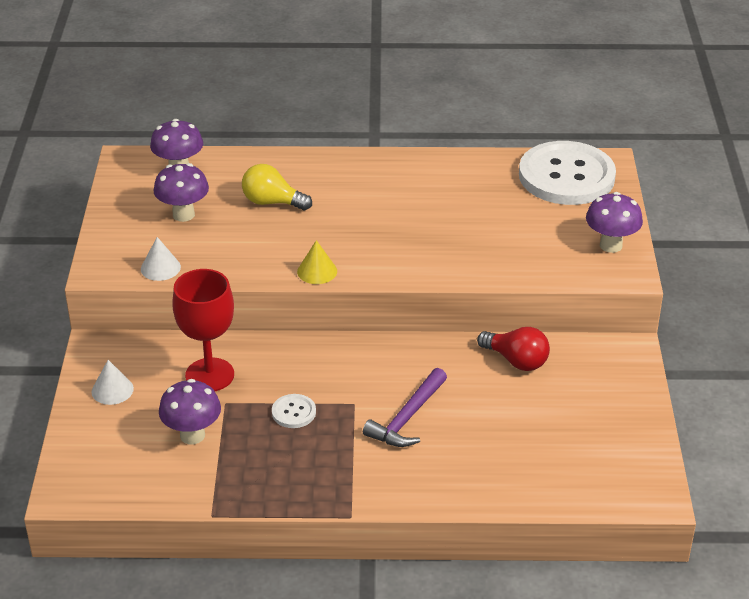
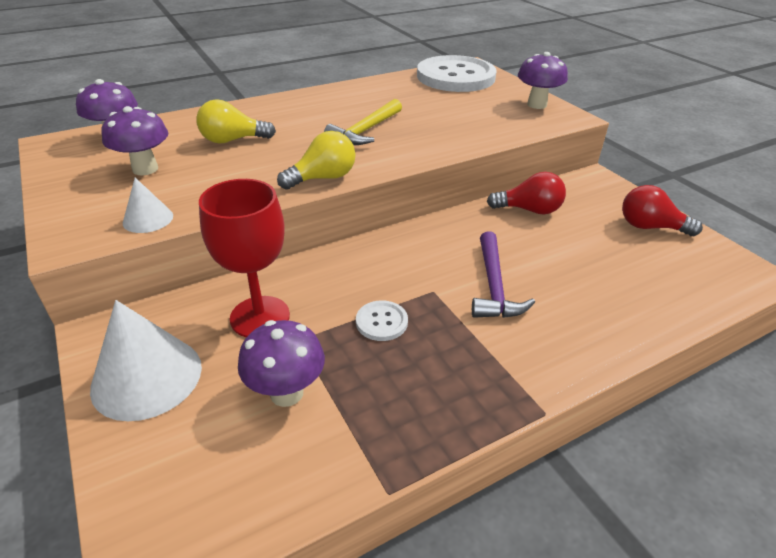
camera: 30 degrees left, 0 degrees up
white cone [92,360,134,405] -> white cone [90,300,202,421], size x1.88
yellow cone [297,240,337,284] -> yellow light bulb [277,131,356,190]
none -> yellow hammer [324,99,402,145]
none -> red light bulb [622,185,703,236]

